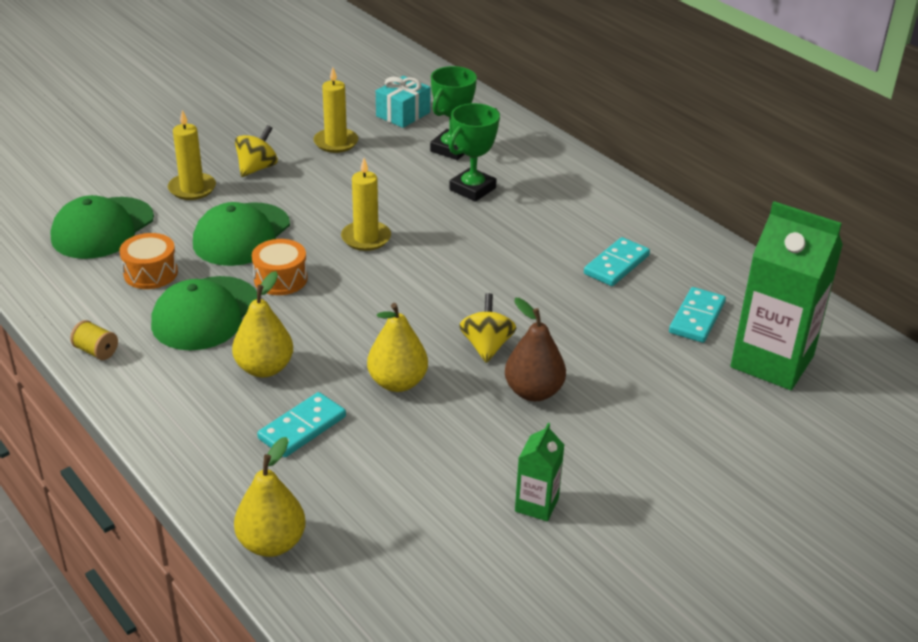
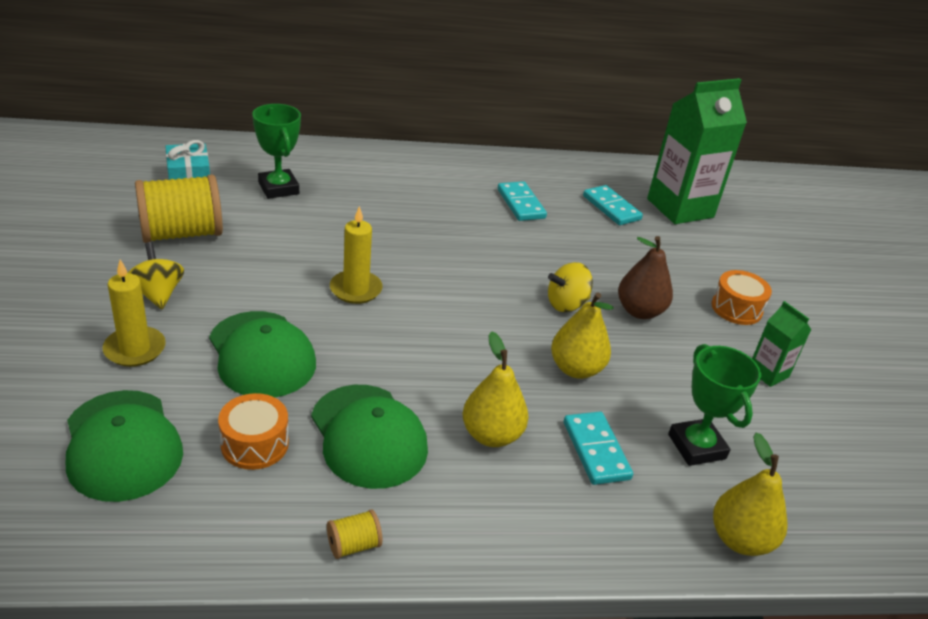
camera: 60 degrees left, 0 degrees up
orange drum [252,239,308,295] -> orange drum moved to [711,270,772,325]
yellow candle [313,67,358,153] -> yellow spool [135,175,223,243]
green trophy [449,103,500,202] -> green trophy moved to [668,344,761,466]
yellow spinning top [459,293,516,363] -> yellow spinning top turned 60 degrees counterclockwise [548,262,593,312]

